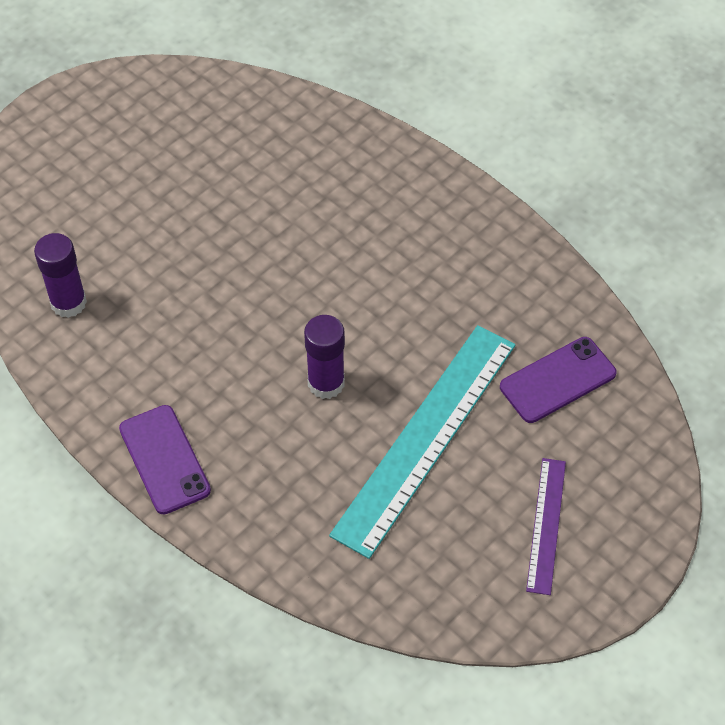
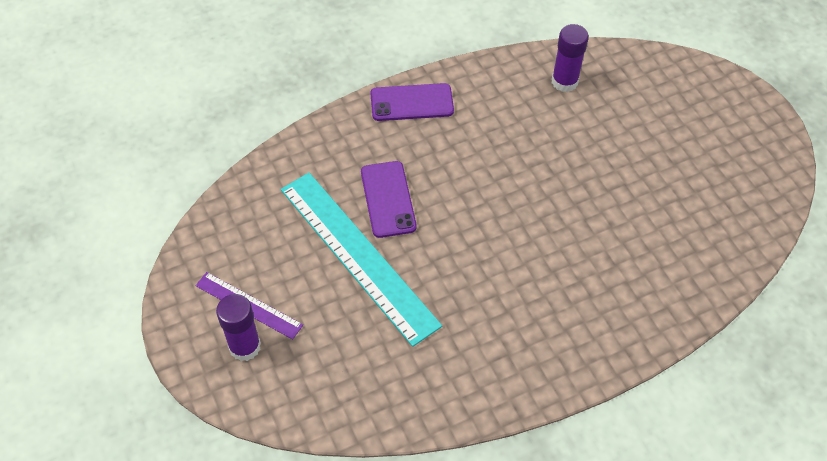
camera: 110 degrees right, 0 degrees up
purple glue stick [304,315,345,399] -> purple glue stick moved to [216,294,261,361]
purple phone [500,337,617,423] -> purple phone moved to [361,161,417,238]

